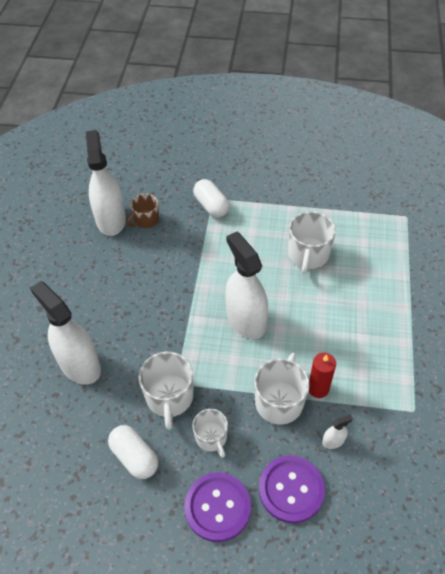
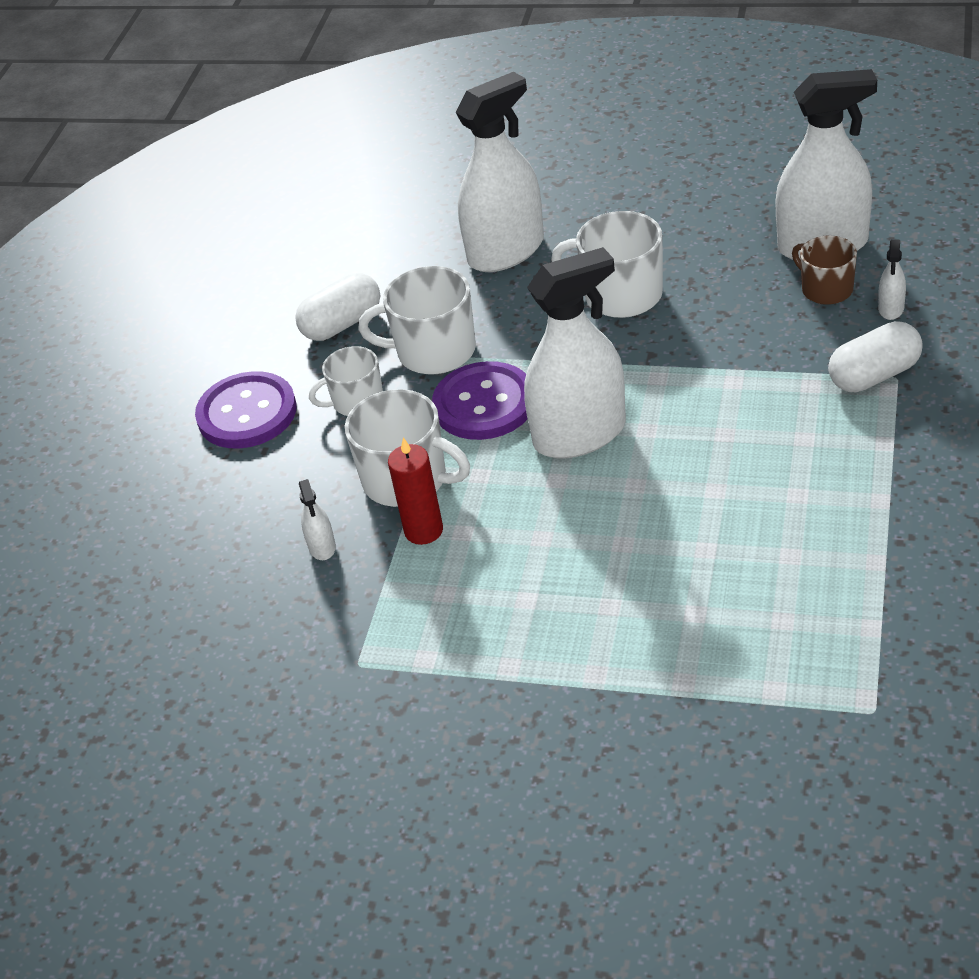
camera: 100 degrees right, 10 degrees down
purple button [259,455,325,523] -> purple button moved to [432,361,528,440]
white mug [288,211,336,274] -> white mug moved to [551,211,663,318]
none -> white spray bottle [878,239,906,320]

